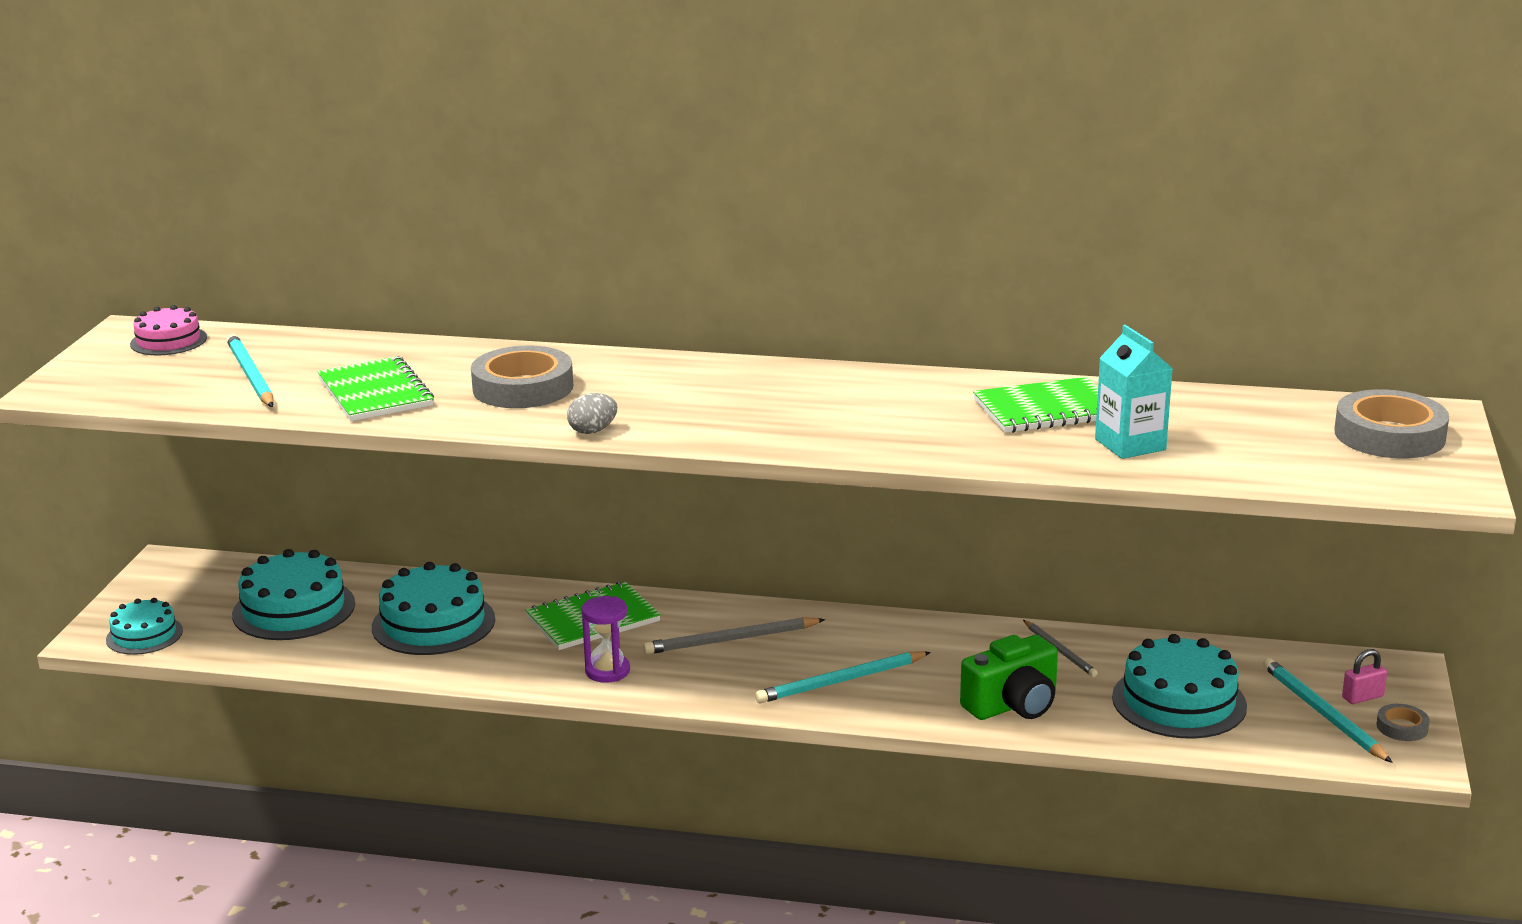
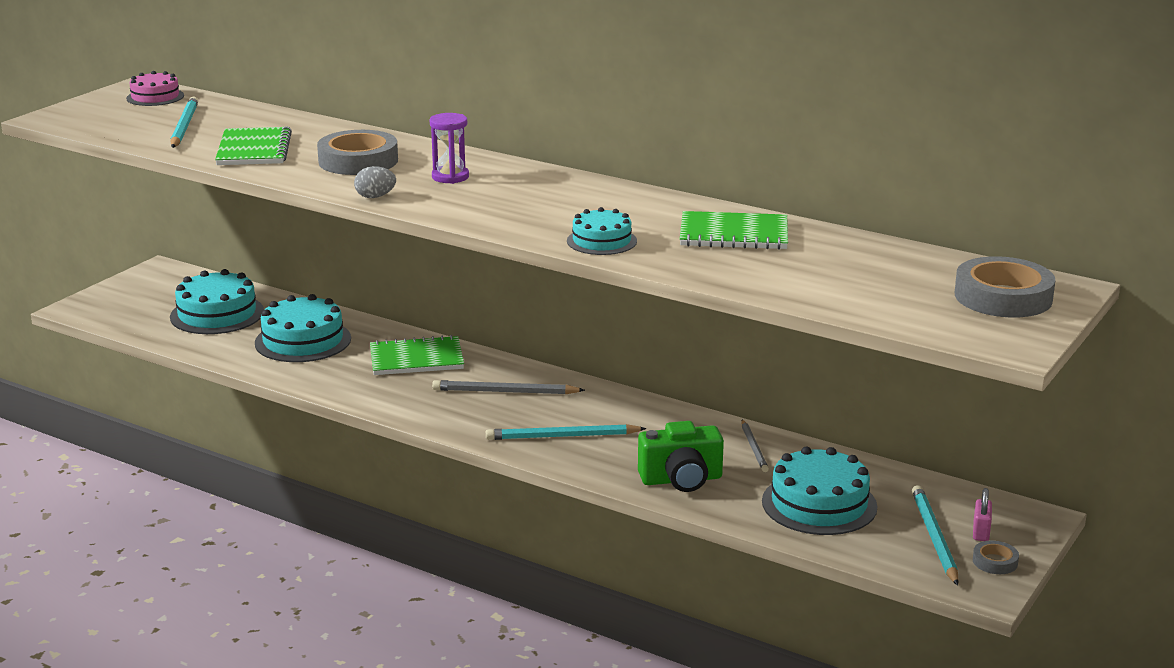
camera: 20 degrees right, 0 degrees up
turquoise cake [106,598,183,655] -> turquoise cake moved to [567,207,637,255]
purple hourglass [581,596,630,683] -> purple hourglass moved to [430,113,469,184]
turquoise carton [1095,325,1173,459] -> none
pink padlock [1342,649,1387,704] -> pink padlock turned 75 degrees counterclockwise [973,488,992,541]

